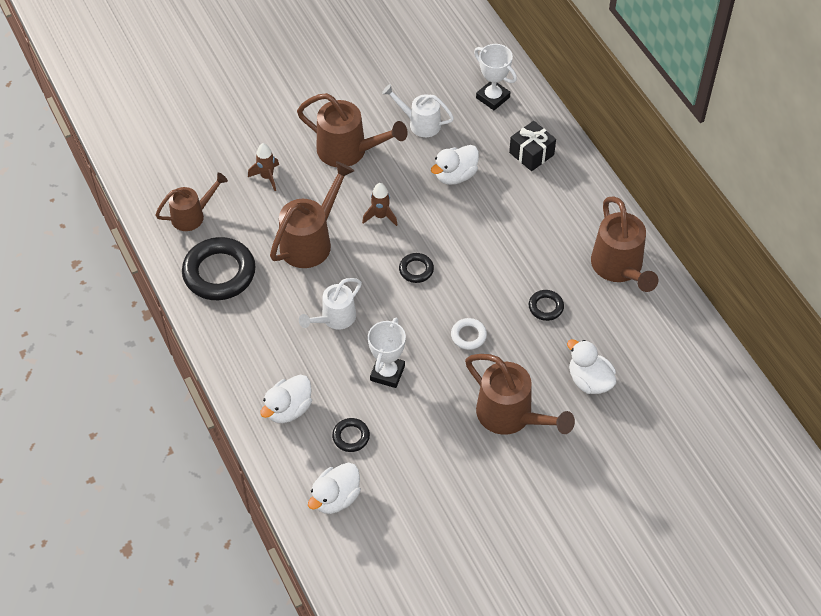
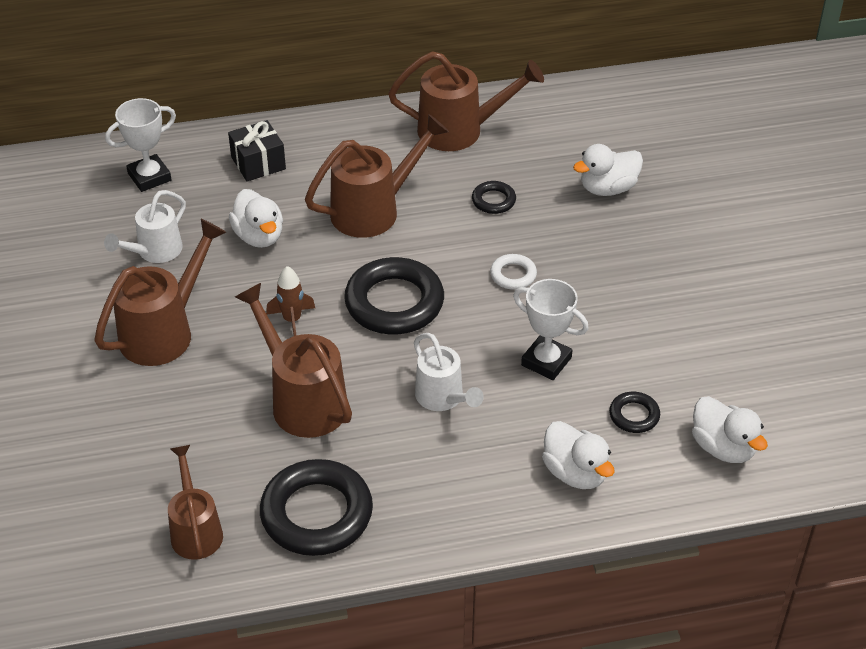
camera: 75 degrees left, 10 degrees down
brown rocket [248,143,279,191] -> none
black ring [399,253,434,283] -> black ring [344,257,444,334], size x2.10
brown watering can [465,354,575,435] -> brown watering can moved to [305,114,449,238]

